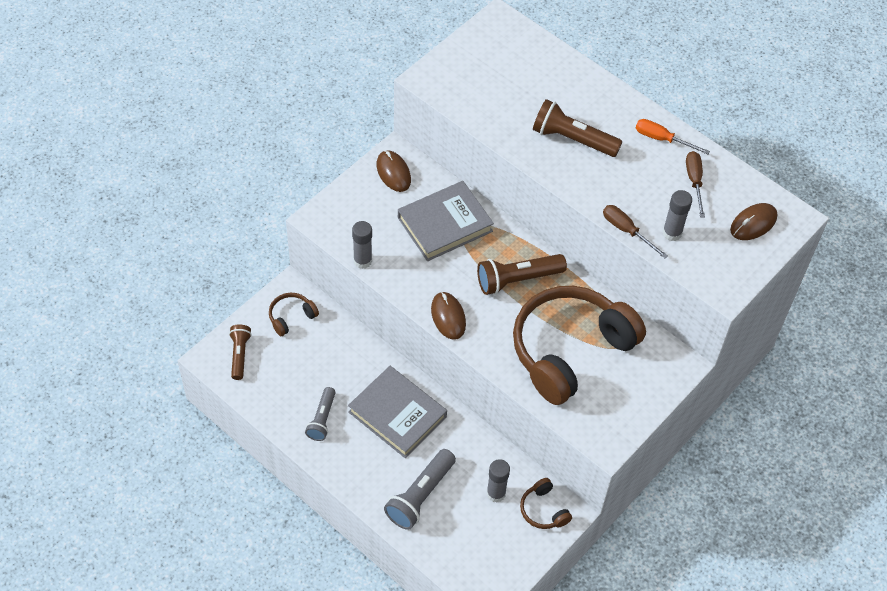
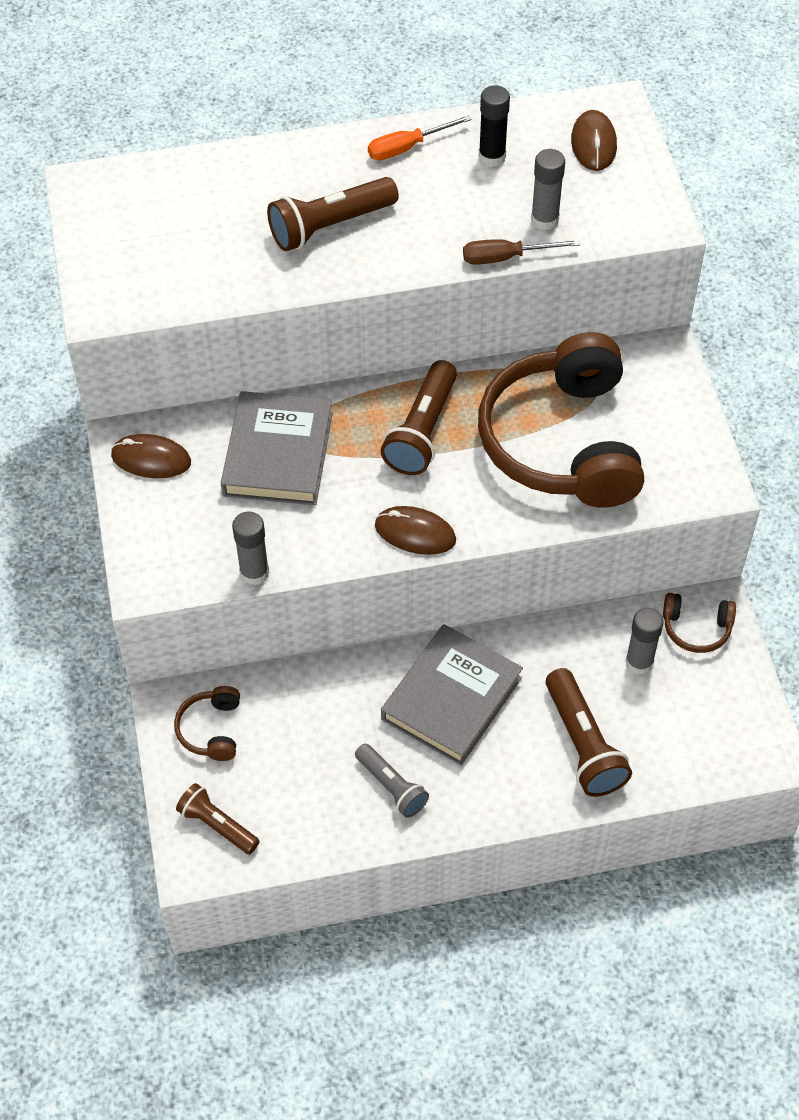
camera: 50 degrees left, 0 degrees up
grey book [348,366,447,458] -> grey book turned 45 degrees counterclockwise [381,624,523,765]
grey flashlight [384,449,456,530] -> brown flashlight [546,668,632,797]
brown screwdriver [686,151,705,218] -> black glue stick [479,86,510,167]

